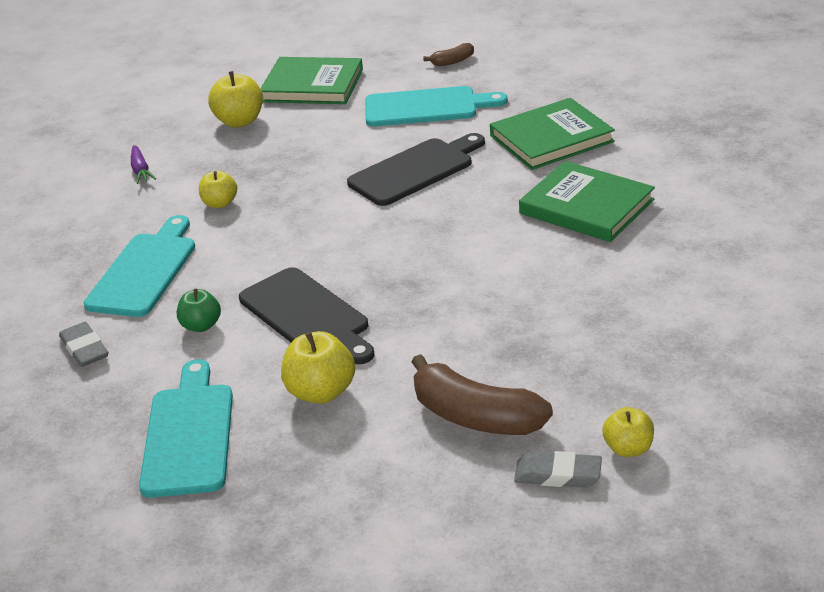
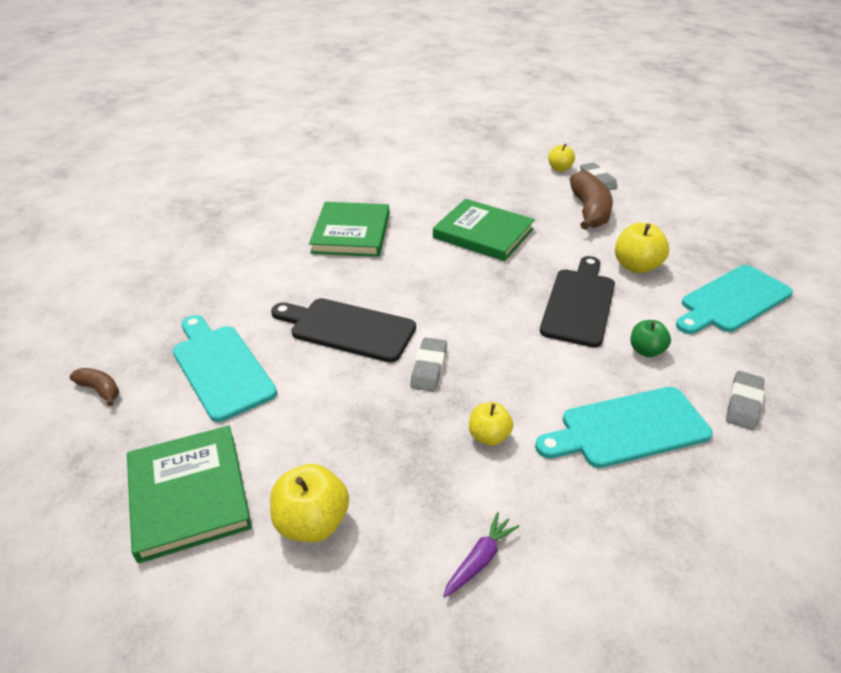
camera: 125 degrees left, 5 degrees up
green book [490,98,615,170] -> green book moved to [433,199,535,261]
none -> grey eraser [410,337,447,391]

